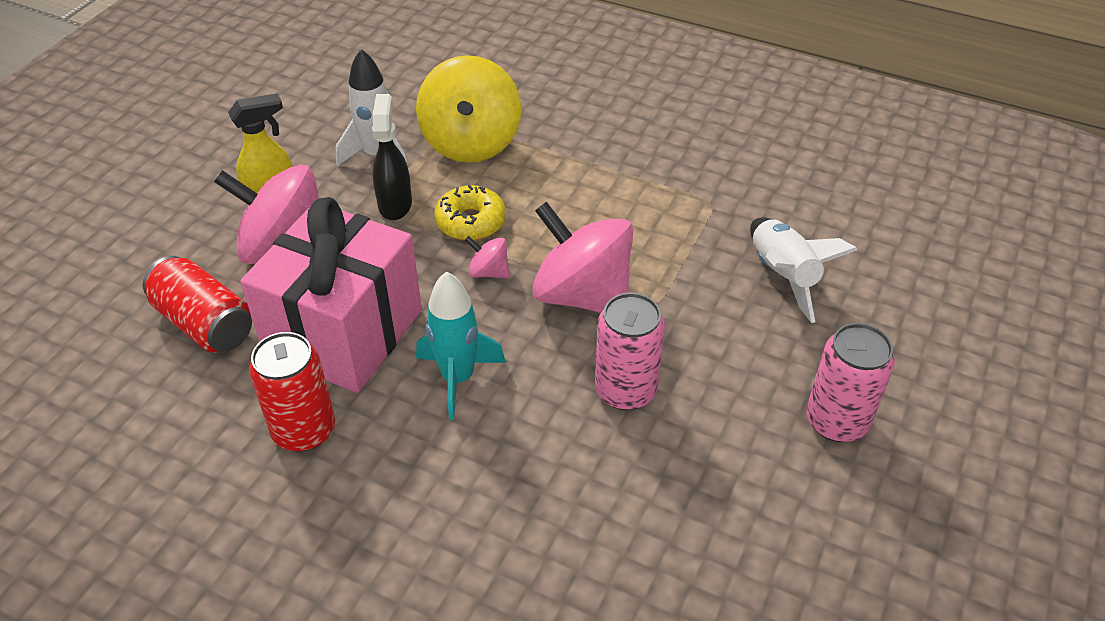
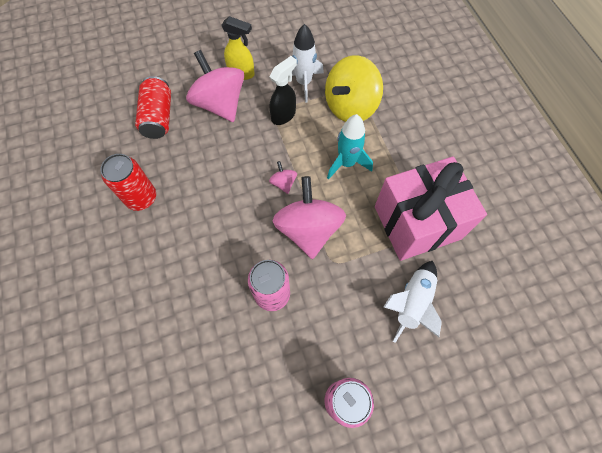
camera: 45 degrees right, 20 degrees up
pink gift [240,197,422,393] -> pink gift moved to [375,156,487,261]
turquoise rocket [416,271,506,420] -> turquoise rocket moved to [327,114,373,179]
yellow donut [434,185,506,240] -> none

